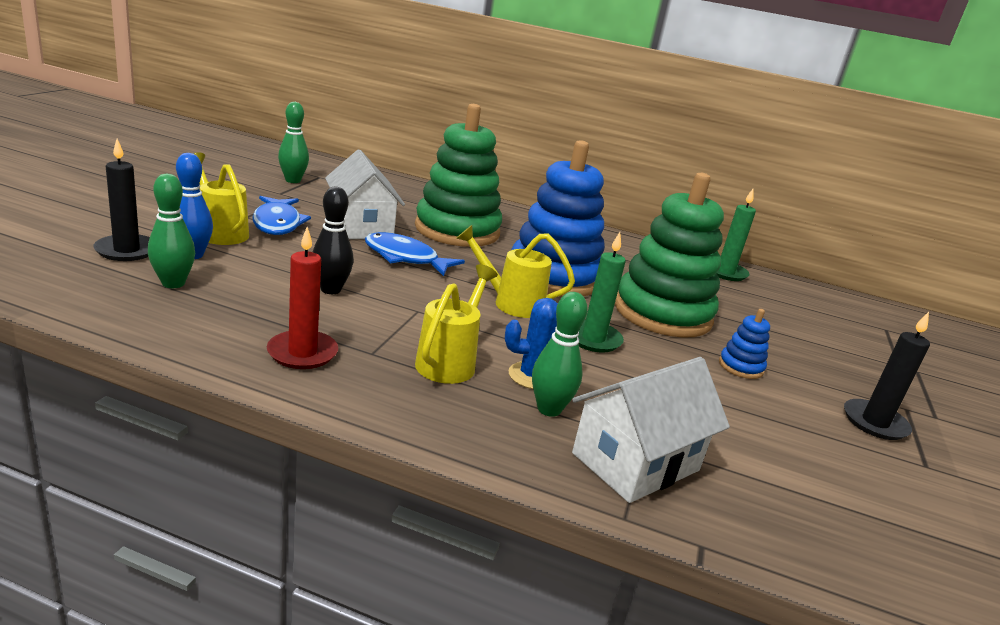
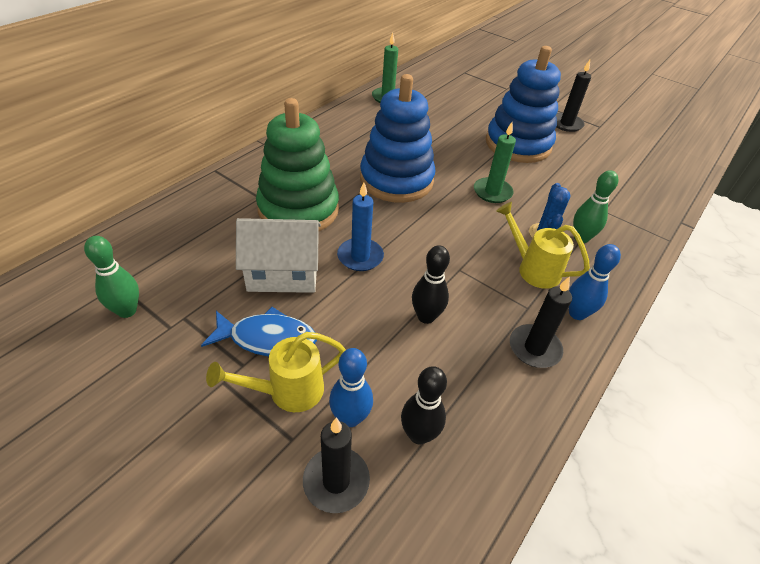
camera: 70 degrees left, 20 degrees up
green bowling pin [148,174,195,288] -> black bowling pin [401,366,447,445]
red candle [267,227,338,369] -> black candle [510,276,572,368]
blue fish [365,232,465,276] -> blue candle [337,182,384,271]
yellow watering can [456,225,575,318] -> none
white house [572,357,730,503] -> none
green stacking toy [615,173,724,338] -> none
blue stacking toy [719,309,770,379] -> blue stacking toy [486,46,561,163], size x2.47
none -> blue bowling pin [569,244,621,320]

